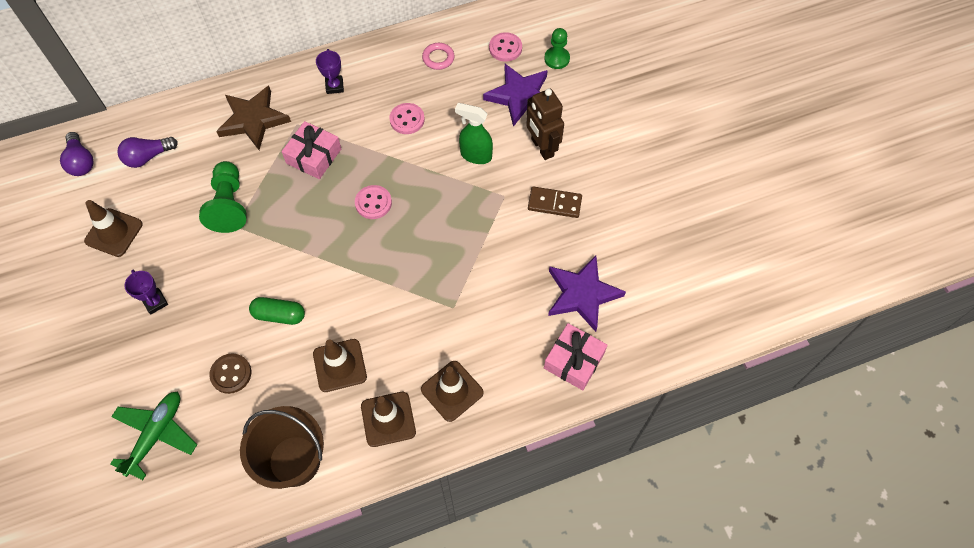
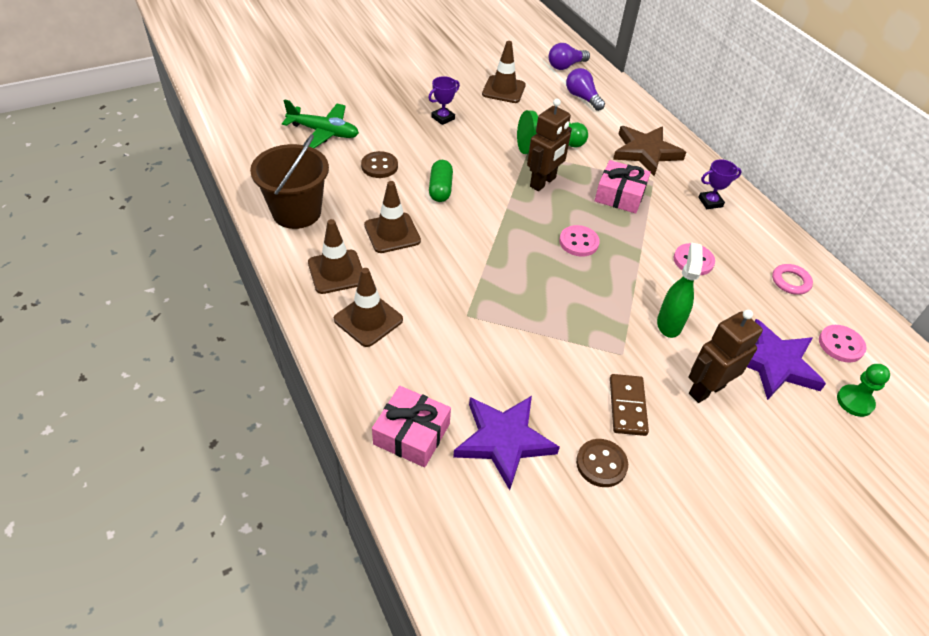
camera: 80 degrees right, 15 degrees down
none -> brown robot [527,99,572,191]
none -> brown button [576,439,628,487]

